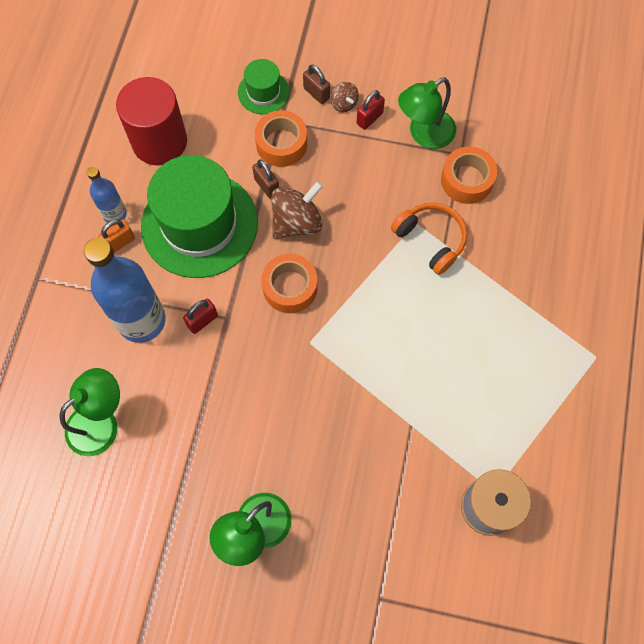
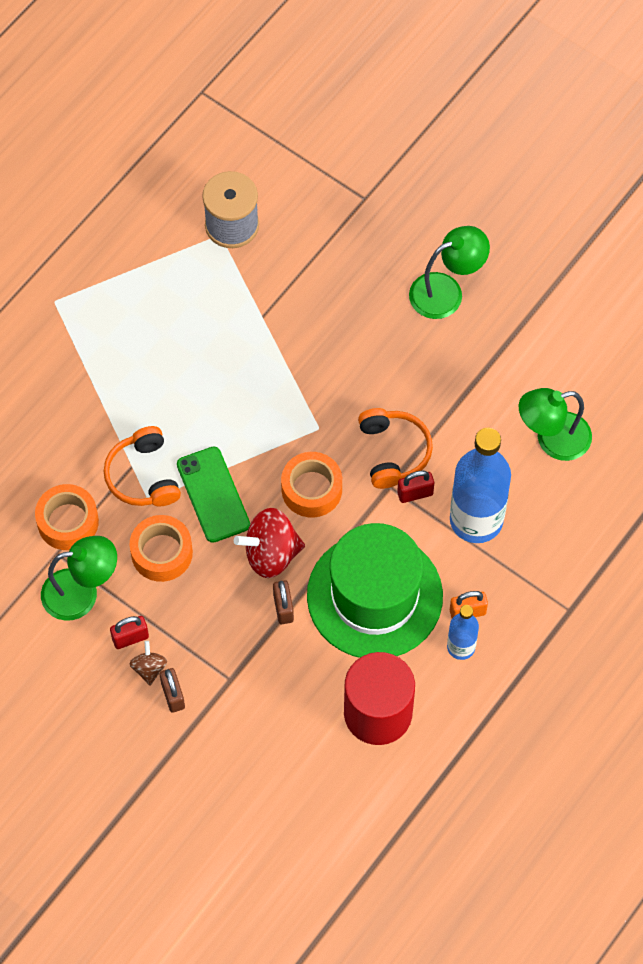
camera: 155 degrees left, 5 degrees down
green hat [238,59,289,114] -> none
orange tape [255,110,307,167] -> orange tape moved to [129,515,193,582]
brown spinning top [271,181,323,239] -> red spinning top [234,508,305,578]
none -> green phone [177,447,250,543]
none -> orange headphones [358,408,433,489]

